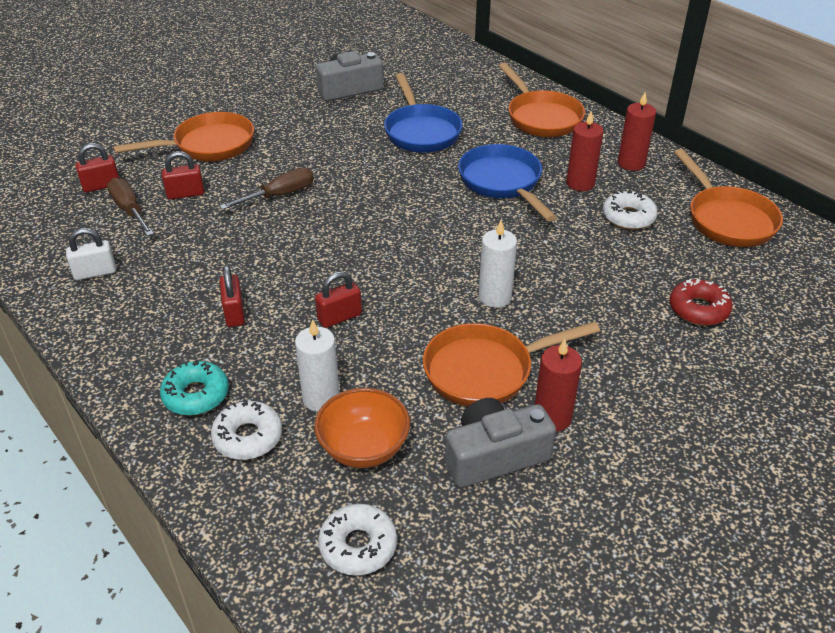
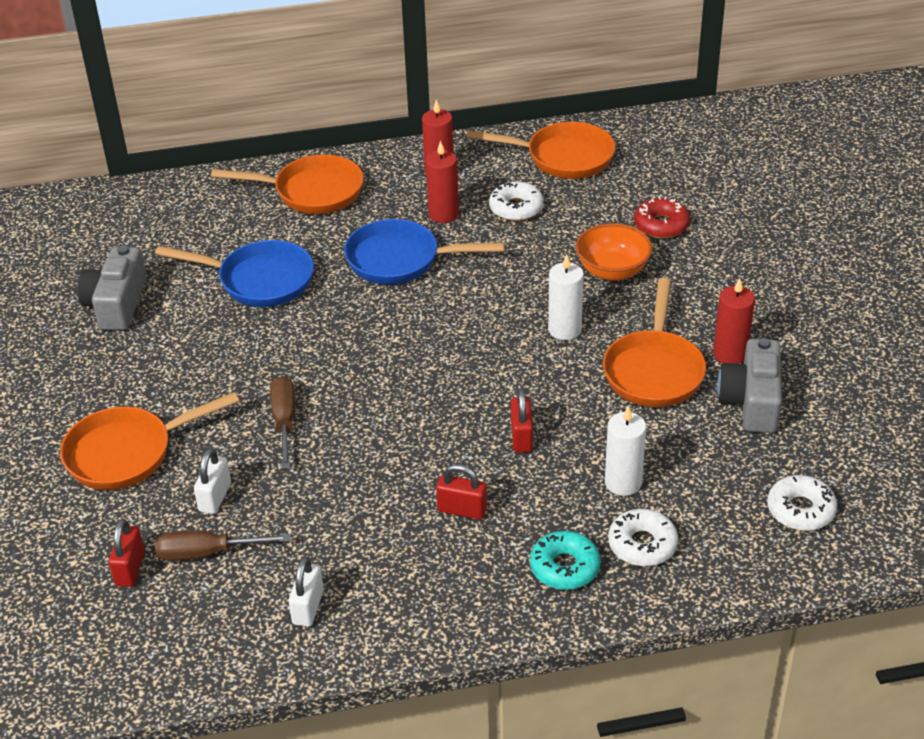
camera: 60 degrees left, 0 degrees up
orange pan [113,112,254,161] -> orange pan turned 120 degrees counterclockwise [60,392,239,490]
red padlock [162,151,204,200] -> white padlock [194,448,231,514]
orange bowl [314,388,410,468] -> orange bowl moved to [576,223,652,281]

